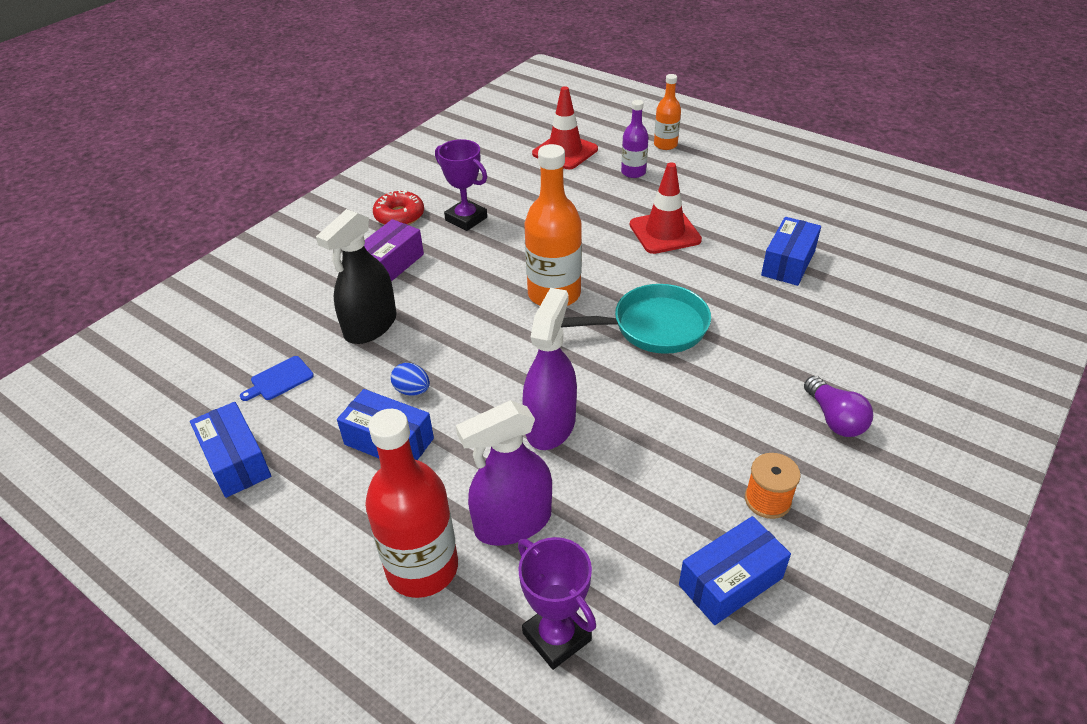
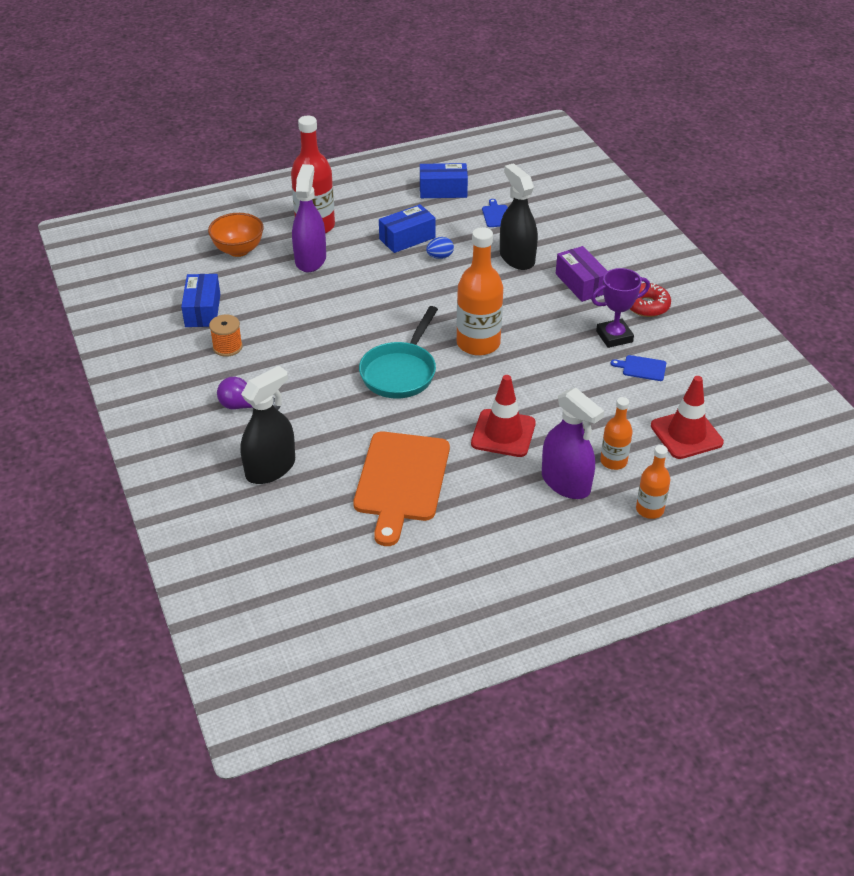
camera: 120 degrees right, 0 degrees up
purple trophy [518,537,596,670] -> orange bowl [208,213,264,257]
purple spray bottle [522,288,577,450] -> purple spray bottle moved to [542,388,604,499]
purple bottle [621,100,649,178] -> orange bottle [600,397,633,470]
blue box [761,217,821,286] -> orange cutting board [353,431,450,546]
none -> black spray bottle [241,366,295,484]
none -> blue cutting board [611,355,666,381]

